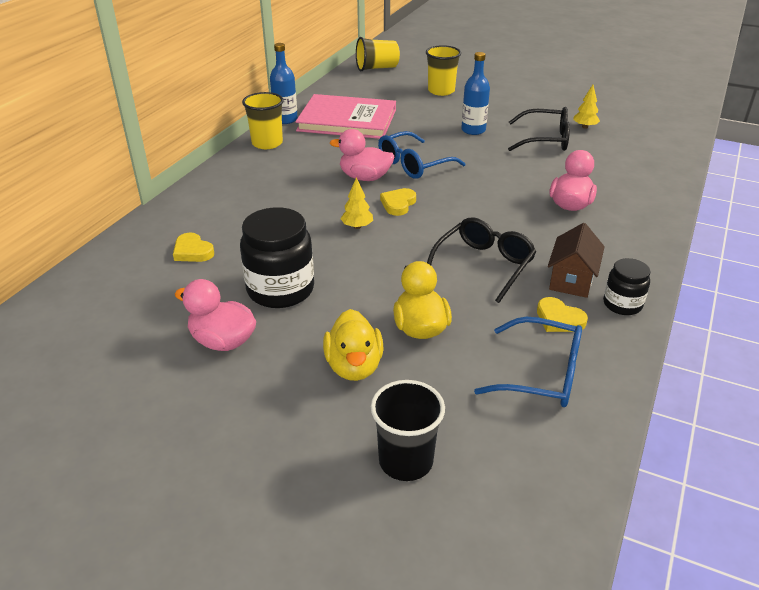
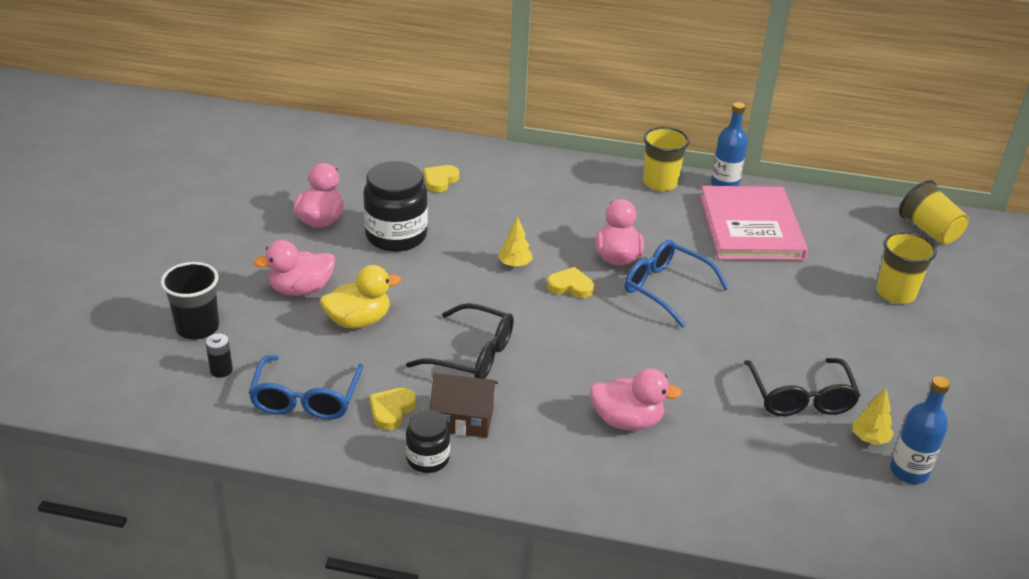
camera: 75 degrees right, 0 degrees up
yellow duck [323,309,384,381] -> pink duck [254,240,335,296]
blue bottle [461,52,490,135] -> blue bottle moved to [890,376,950,484]
none -> black battery [205,334,233,378]

